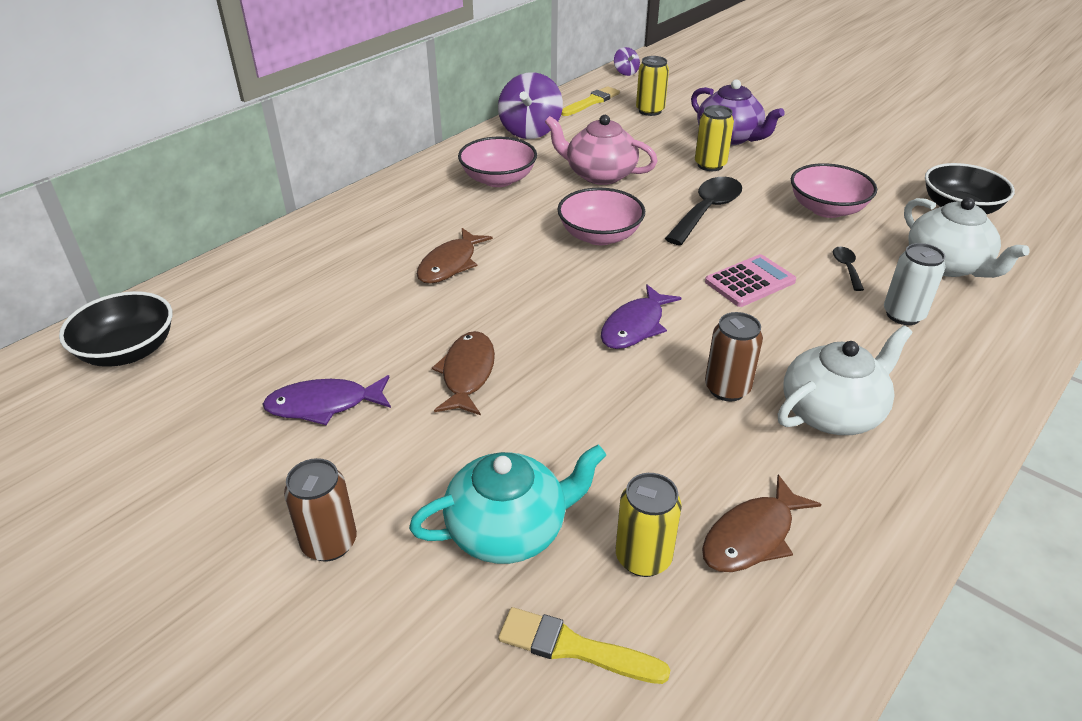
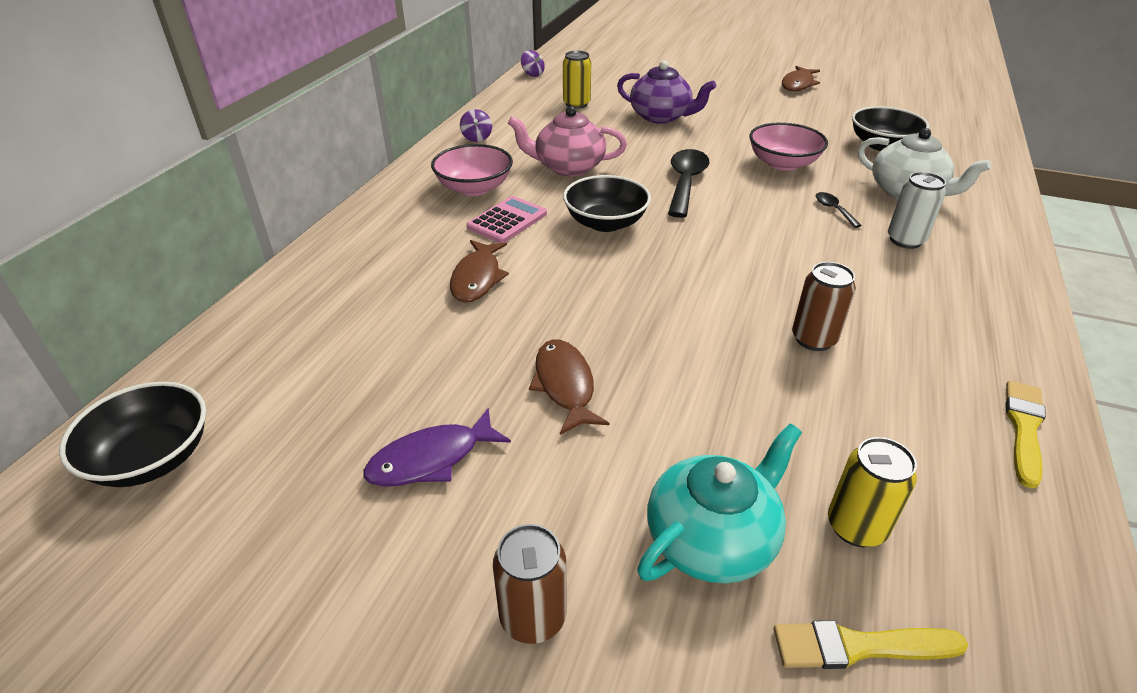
camera: 20 degrees left, 0 degrees up
purple spinning top [498,72,563,139] -> purple spinning top [460,109,492,142], size x0.50
pink bowl [557,188,645,245] -> black bowl [563,175,651,232]
yellow brush [561,86,620,116] -> yellow brush moved to [1005,381,1046,489]
purple fish [601,284,681,349] -> none
yellow can [695,105,734,171] -> none
brown fish [702,475,822,572] -> brown fish moved to [782,66,820,91]
pink calculator [705,254,796,307] -> pink calculator moved to [467,196,547,243]
white teapot [778,325,913,435] -> none

